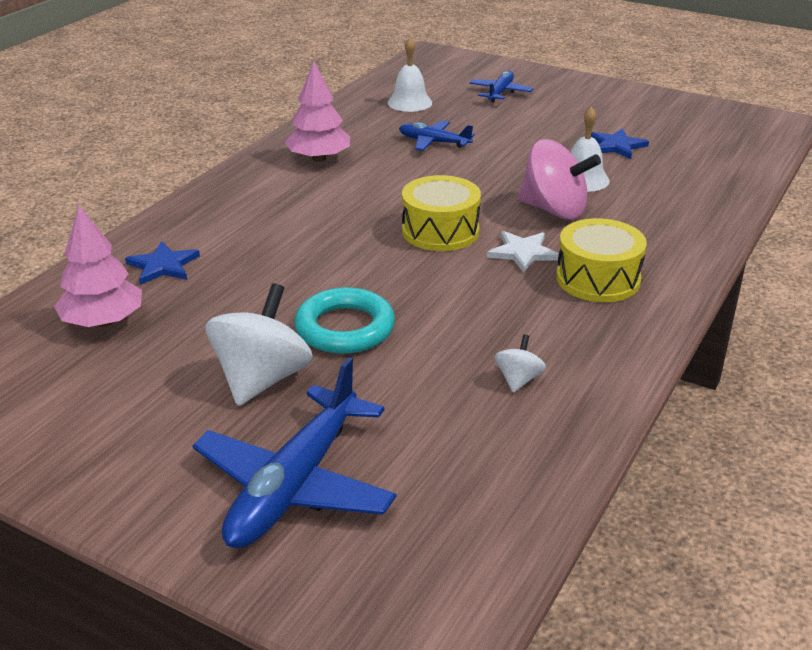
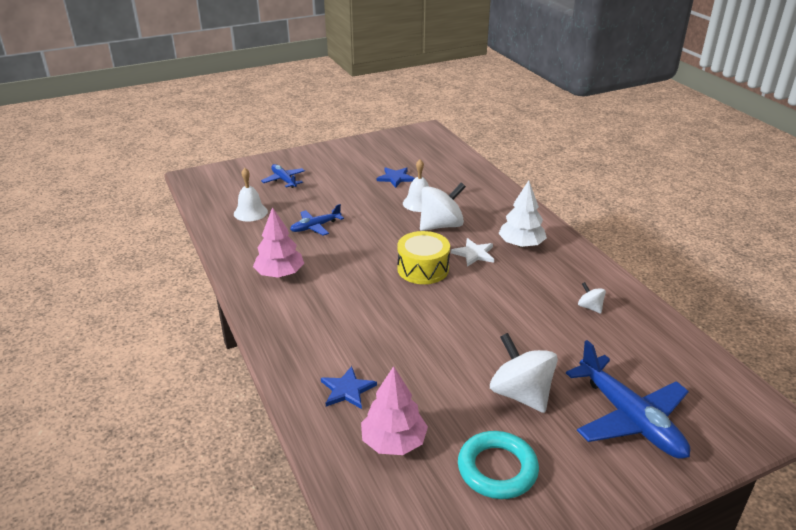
camera: 55 degrees left, 0 degrees up
turquoise ring [295,287,395,354] -> turquoise ring moved to [458,431,539,499]
pink spinning top [518,139,601,220] -> white spinning top [420,182,466,231]
yellow drum [556,218,647,302] -> white tree [498,180,547,248]

